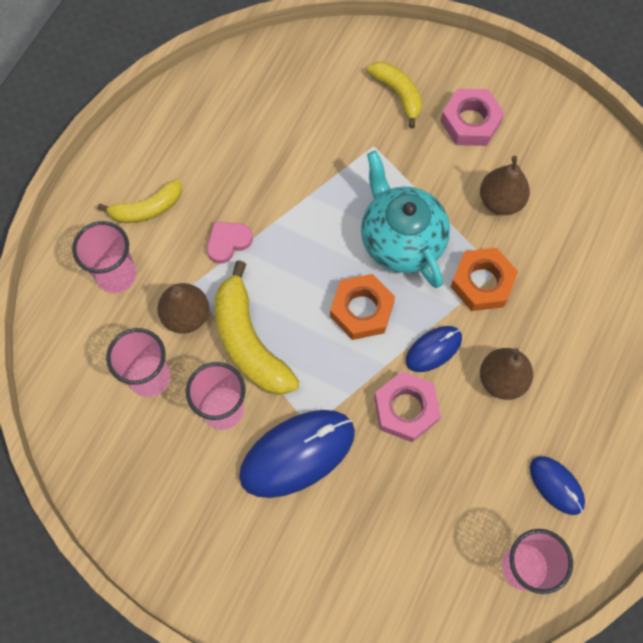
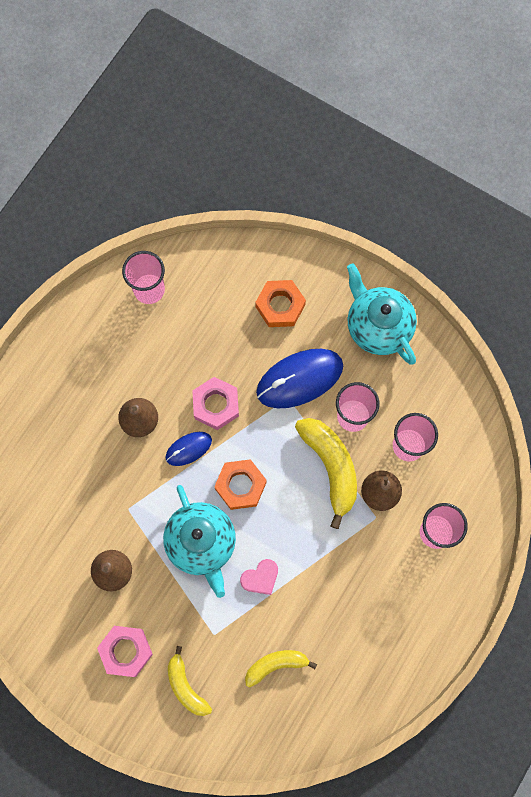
camera: 175 degrees left, 5 degrees up
yellow banana [98,179,182,223] -> yellow banana moved to [245,650,317,688]
pink heart [207,222,253,264] -> pink heart moved to [240,559,278,595]
orange nut [451,248,518,311] -> orange nut moved to [255,280,306,327]
blue mouse [530,456,585,515] -> none
none -> turquoise teapot [347,264,417,365]

